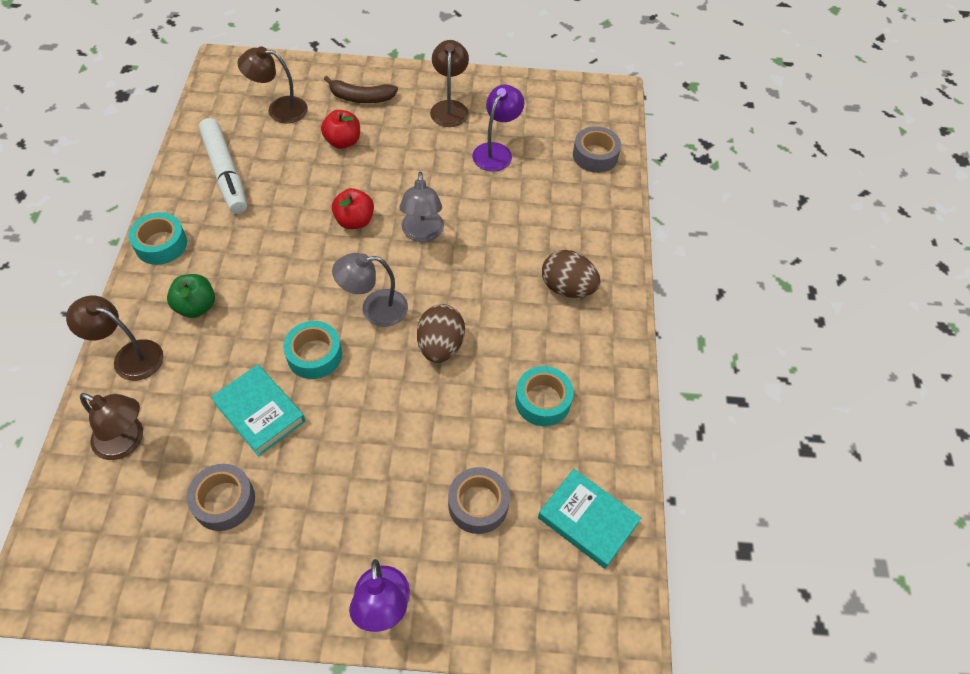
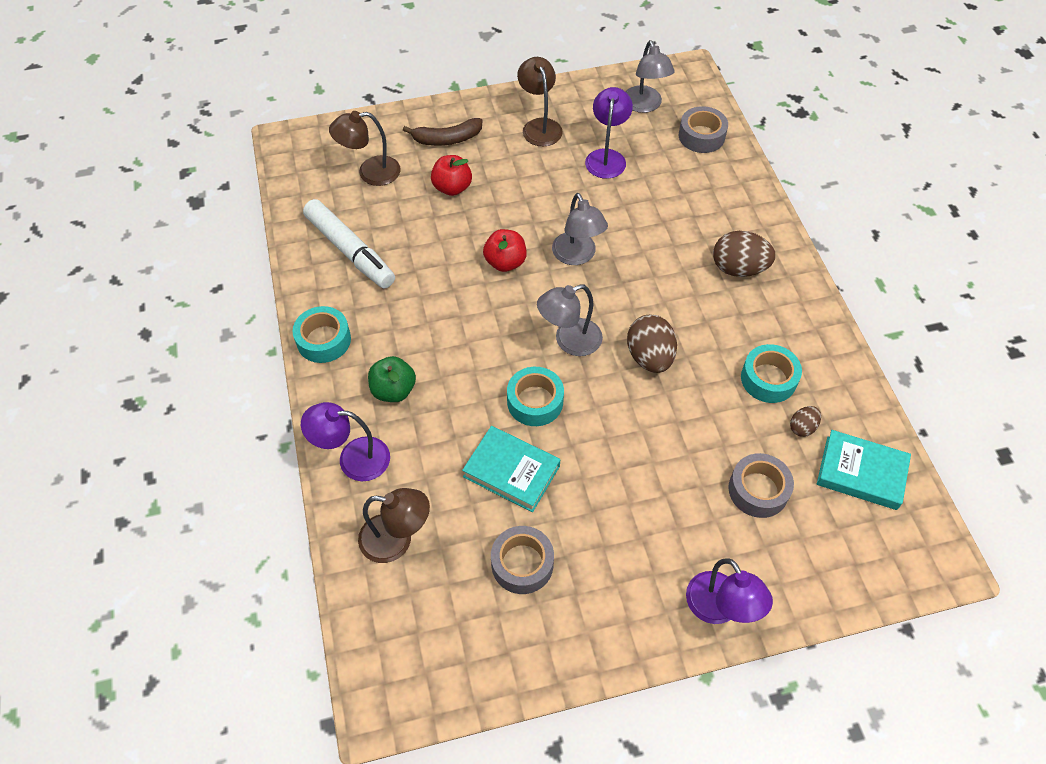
camera: 15 degrees left, 0 degrees up
brown lamp [66,296,164,381] -> purple lamp [301,402,390,481]
none -> grey lamp [625,40,675,113]
none -> brown egg [790,406,821,437]

